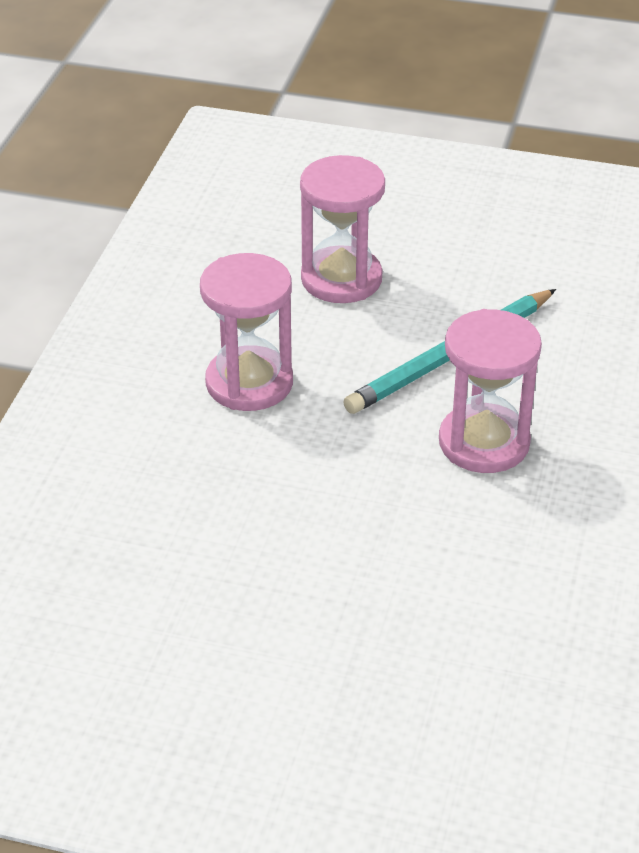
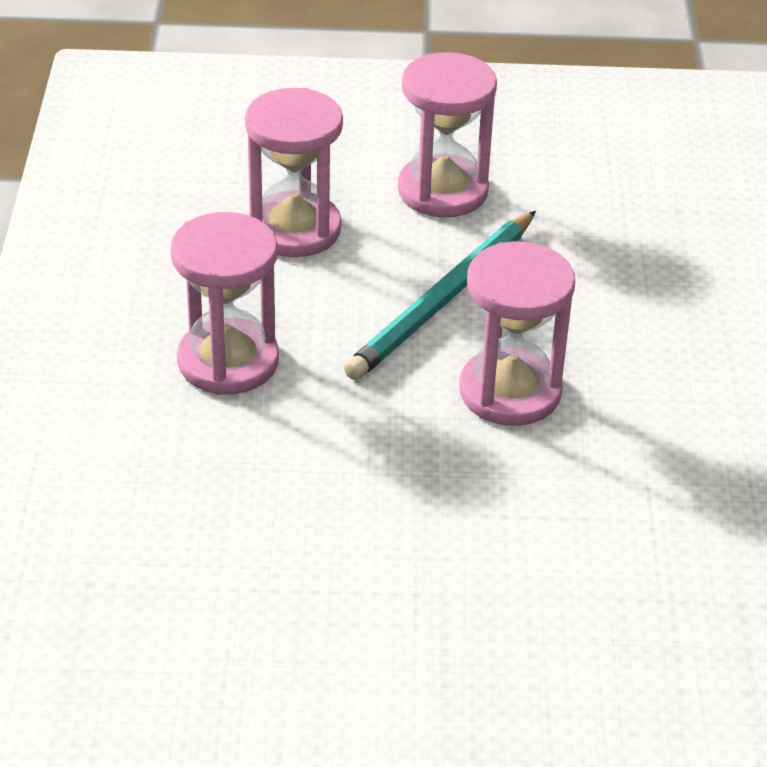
camera: 15 degrees left, 0 degrees up
none -> pink hourglass [398,52,497,217]

